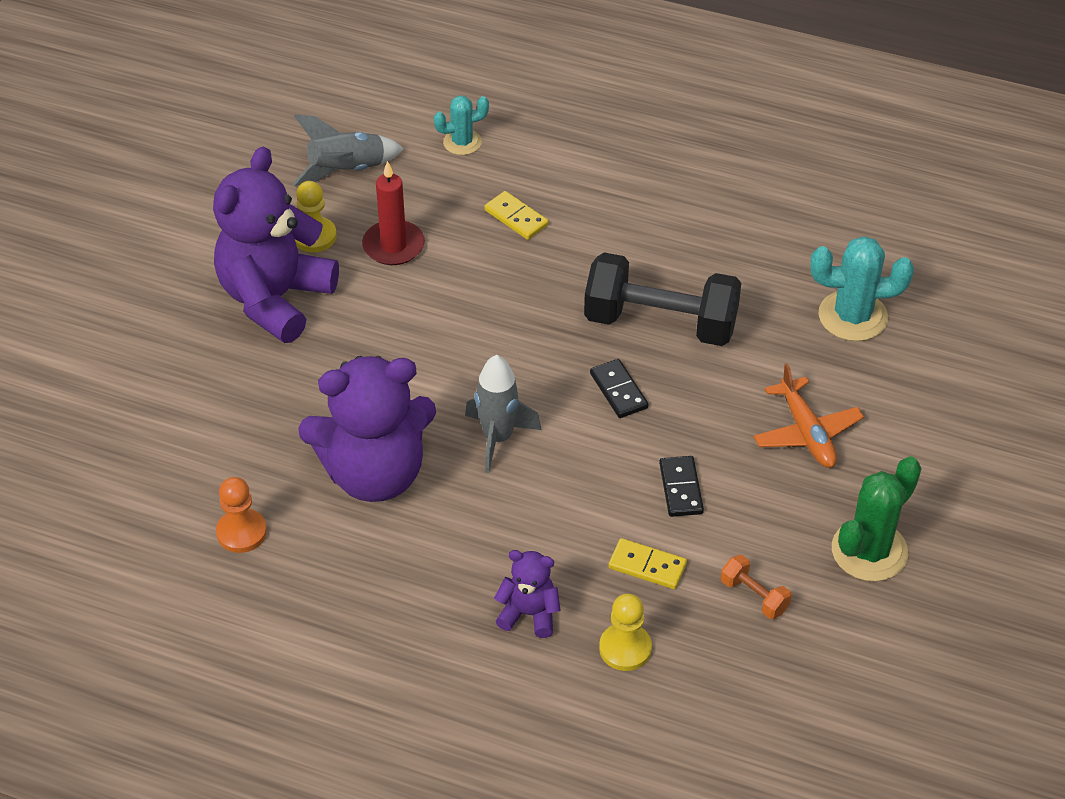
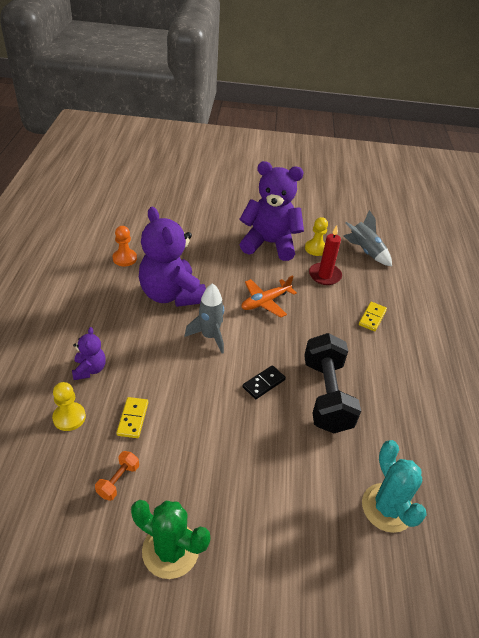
camera: 70 degrees right, 5 degrees down
turquoise cactus [434,95,489,155] -> none
black domino [659,456,704,517] -> none
orange plane [753,363,864,468] -> orange plane moved to [241,275,297,318]

